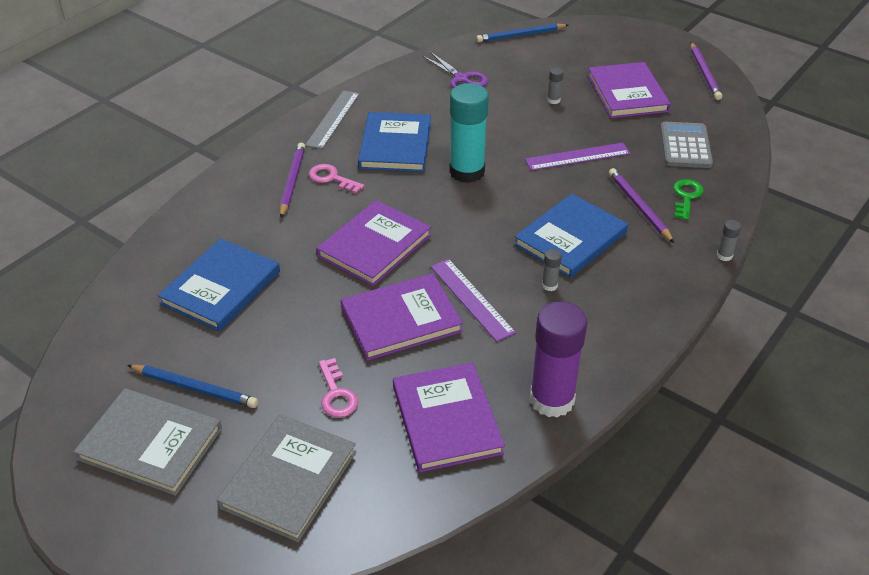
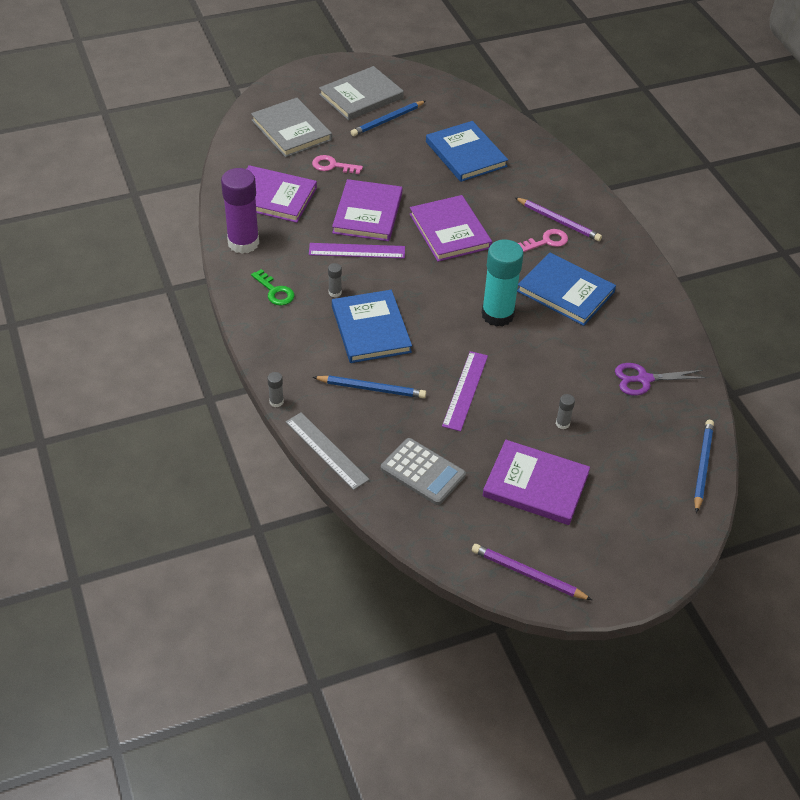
camera: 120 degrees right, 5 degrees up
grey ruler [305,90,360,149] -> grey ruler moved to [286,412,370,490]
purple pencil [609,168,674,243] -> blue pencil [313,375,426,398]
green key [673,179,703,220] -> green key moved to [251,269,295,305]

